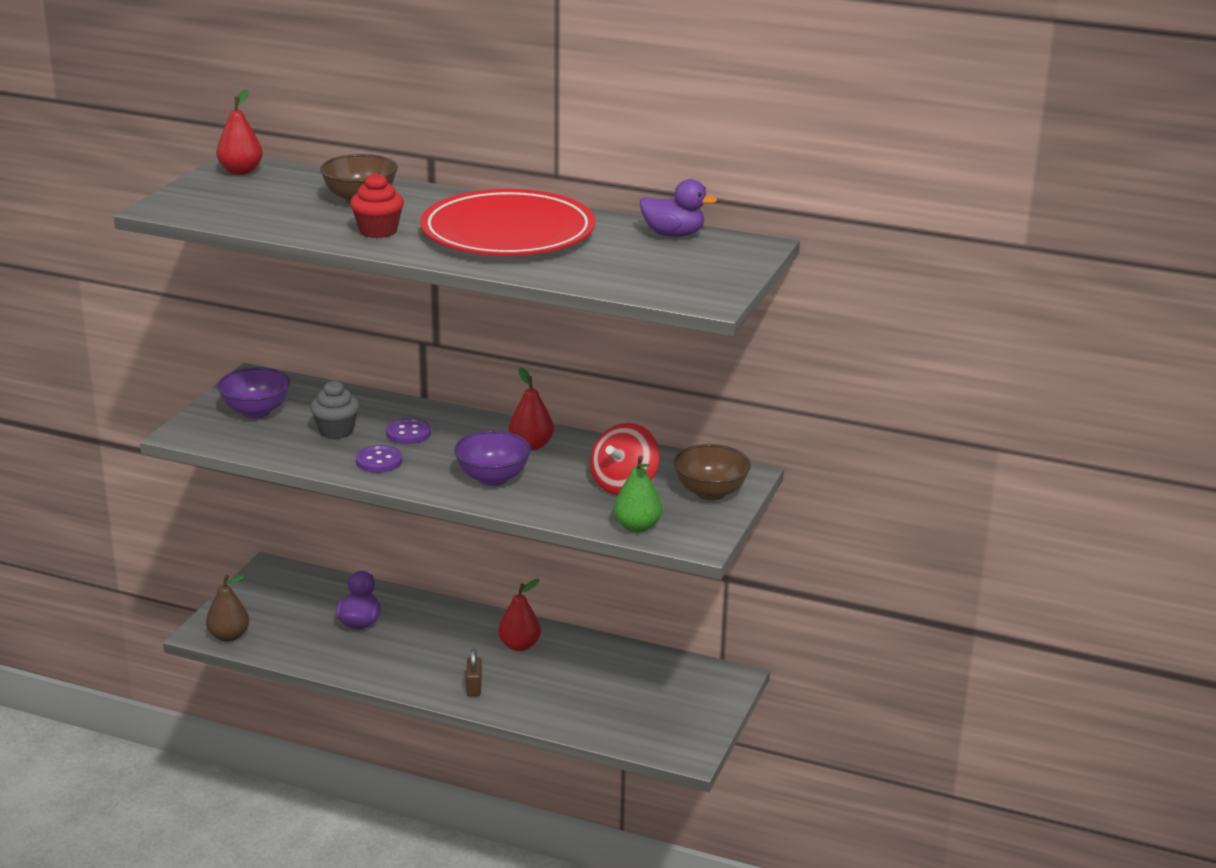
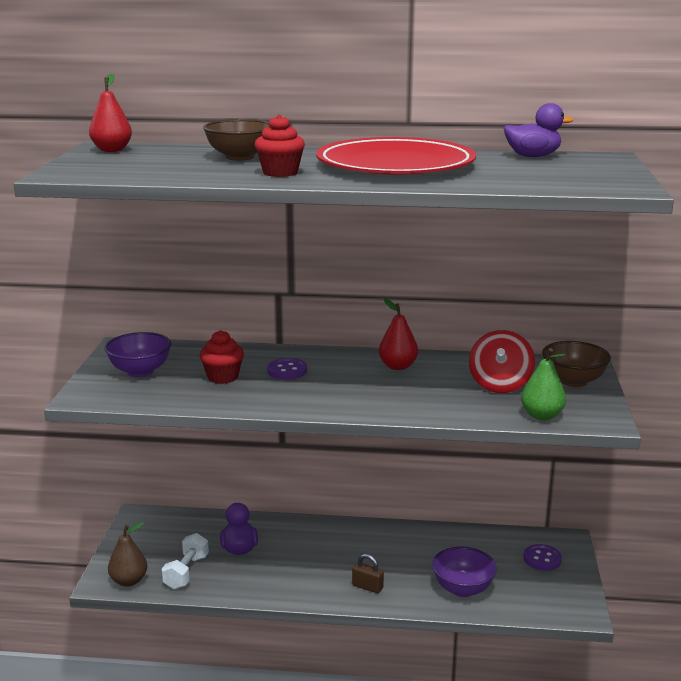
camera: 15 degrees left, 5 degrees down
grey cupcake [310,381,359,439] -> red cupcake [200,330,244,384]
purple button [356,445,402,473] -> purple button moved to [523,544,562,571]
purple bowl [454,431,531,486] -> purple bowl moved to [432,547,497,597]
brown padlock [466,649,482,696] -> brown padlock turned 45 degrees counterclockwise [352,554,384,593]
red pear [498,579,541,651] -> none
none -> white dumbbell [162,533,209,589]

